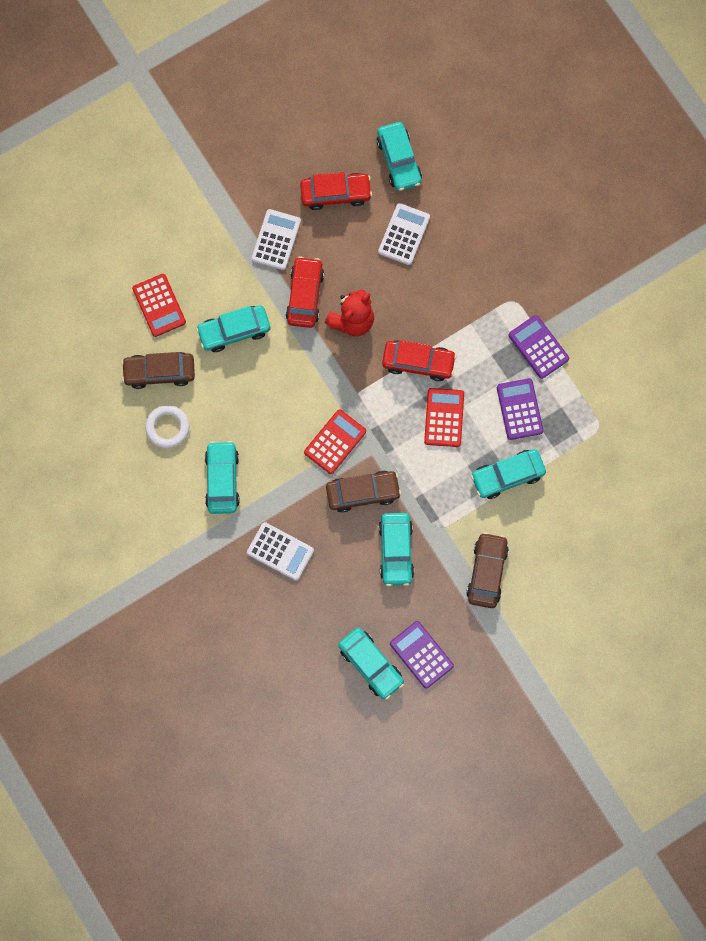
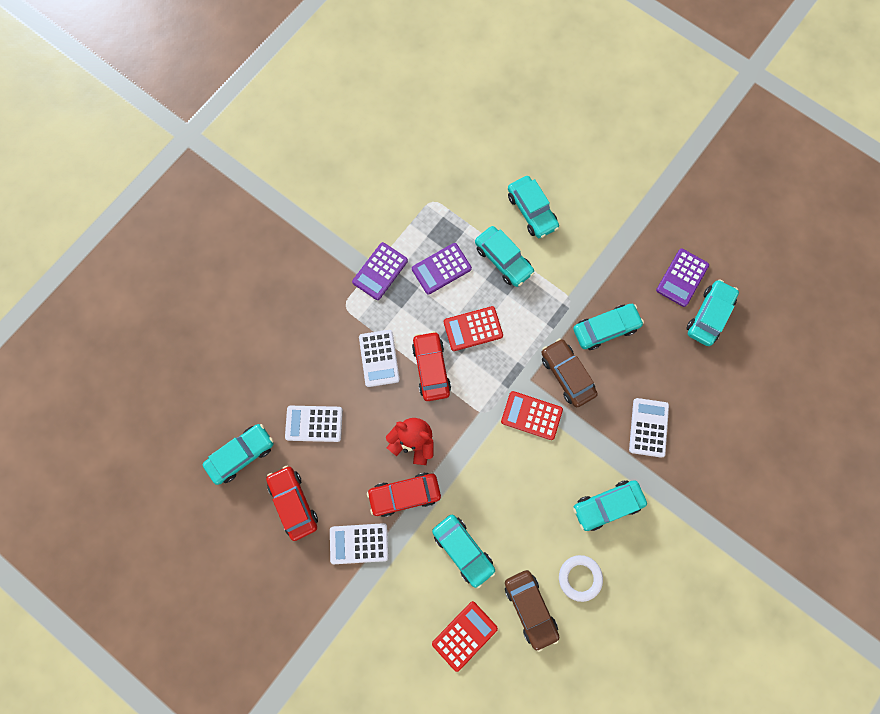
camera: 110 degrees left, 0 degrees up
brown car [466,532,509,608] -> none
none -> white calculator [359,330,400,387]
none -> turquoise car [508,176,559,238]

